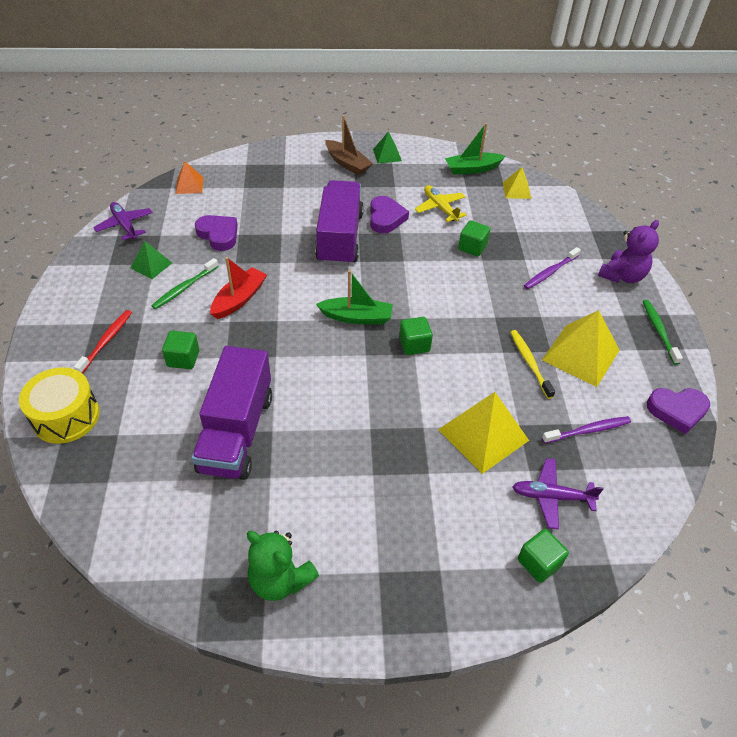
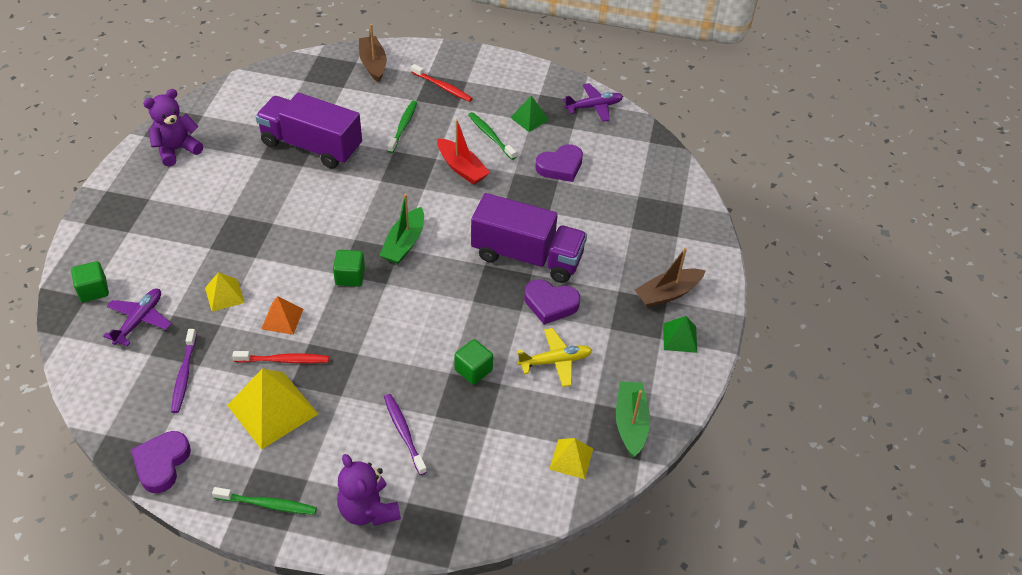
camera: 105 degrees right, 0 degrees up
yellow drum [19,367,100,444] -> brown boat [359,24,387,83]
green cube [162,331,199,369] -> green toothbrush [387,100,417,153]
orange pyramid [175,161,204,194] -> orange pyramid moved to [261,296,303,335]
green teddy bear [247,531,319,601] -> purple teddy bear [143,89,203,167]
yellow pyramid [438,392,529,474] -> yellow pyramid [205,272,245,312], size x0.55
yellow toothbrush [510,330,555,399] -> red toothbrush [232,351,329,363]

